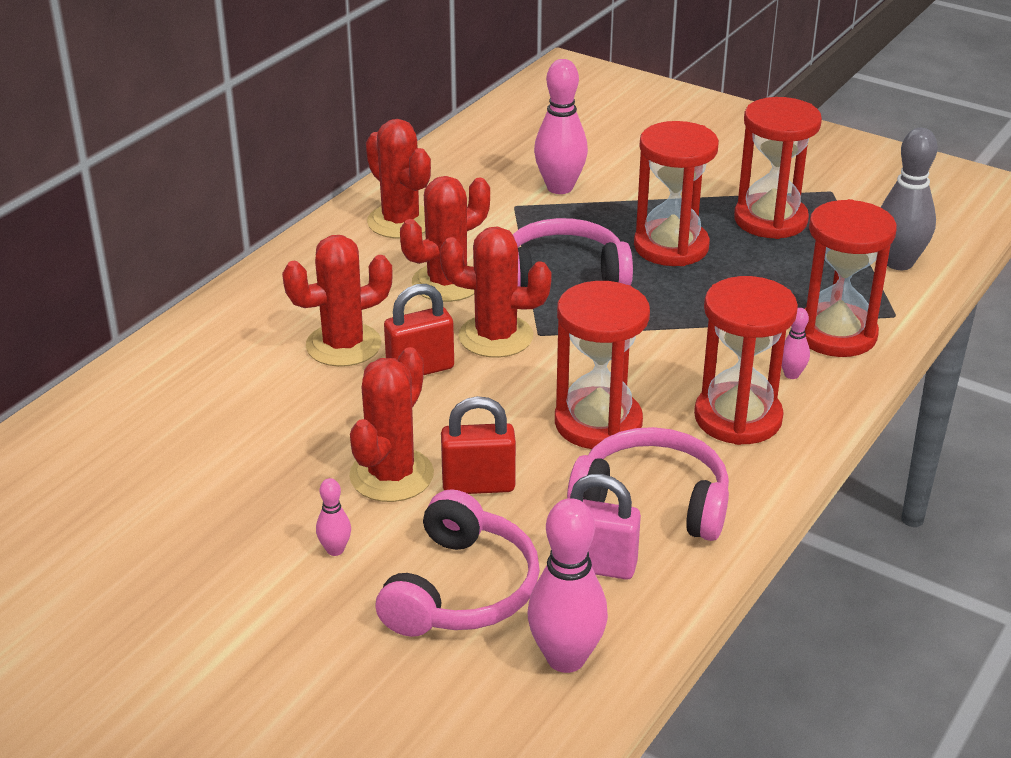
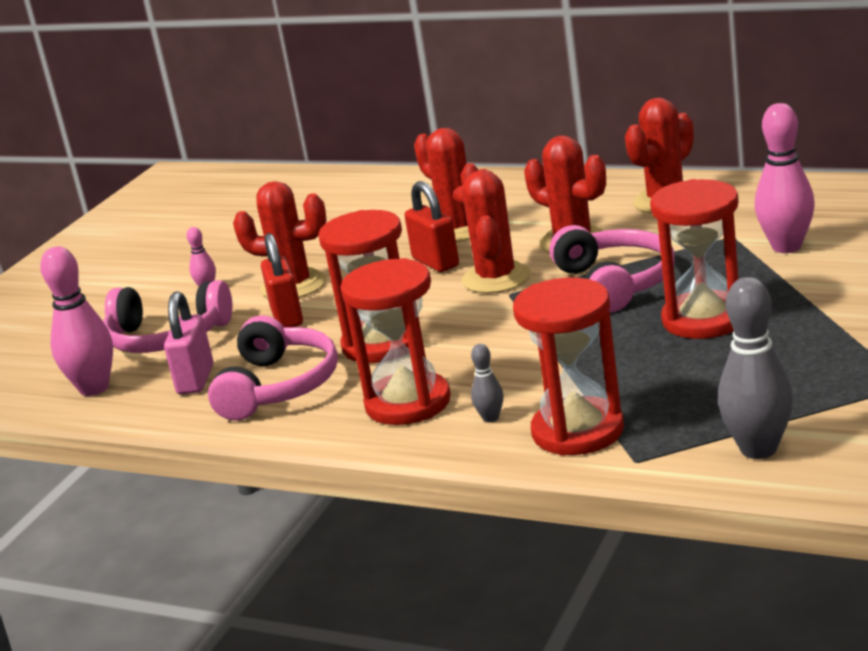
camera: 85 degrees right, 10 degrees down
red hourglass [734,97,822,239] -> none
pink bowling pin [782,308,810,379] -> grey bowling pin [471,344,503,423]

